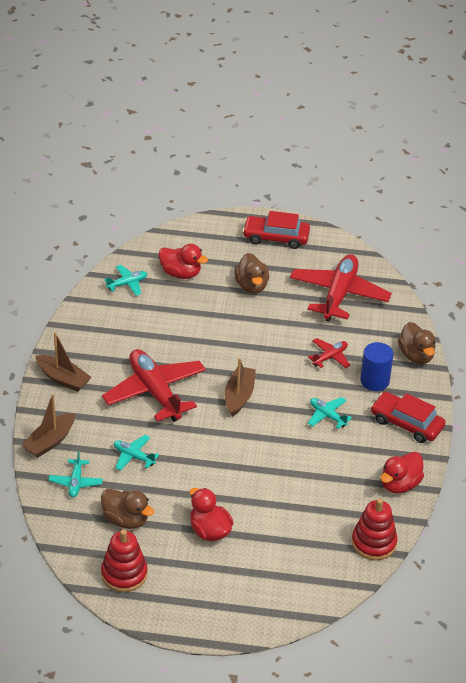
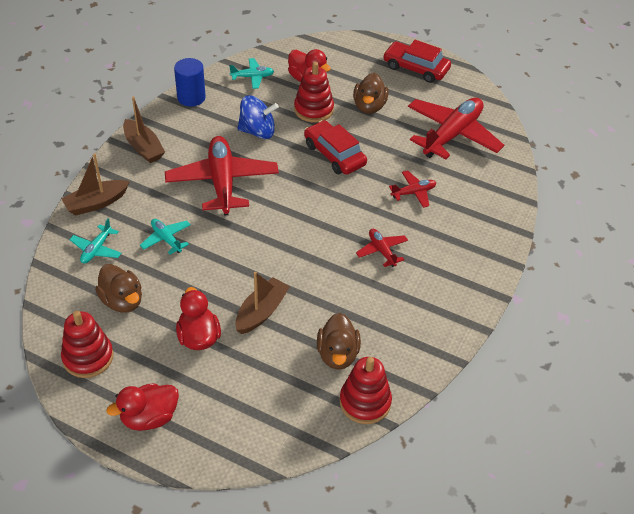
camera: 20 degrees right, 5 degrees up
brown boat [225,358,256,417] -> brown boat moved to [235,272,290,334]
turquoise plane [308,397,352,429] -> red plane [356,229,408,267]
blue cylinder [360,342,394,391] -> blue cylinder moved to [174,58,206,107]
red car [371,392,446,443] -> red car moved to [304,120,367,175]
red duck [381,452,424,494] -> red duck moved to [106,383,179,431]
brown duck [398,322,436,364] -> brown duck moved to [317,313,361,370]
none -> blue spinning top [238,95,279,139]
none -> red stacking toy [294,62,334,122]

